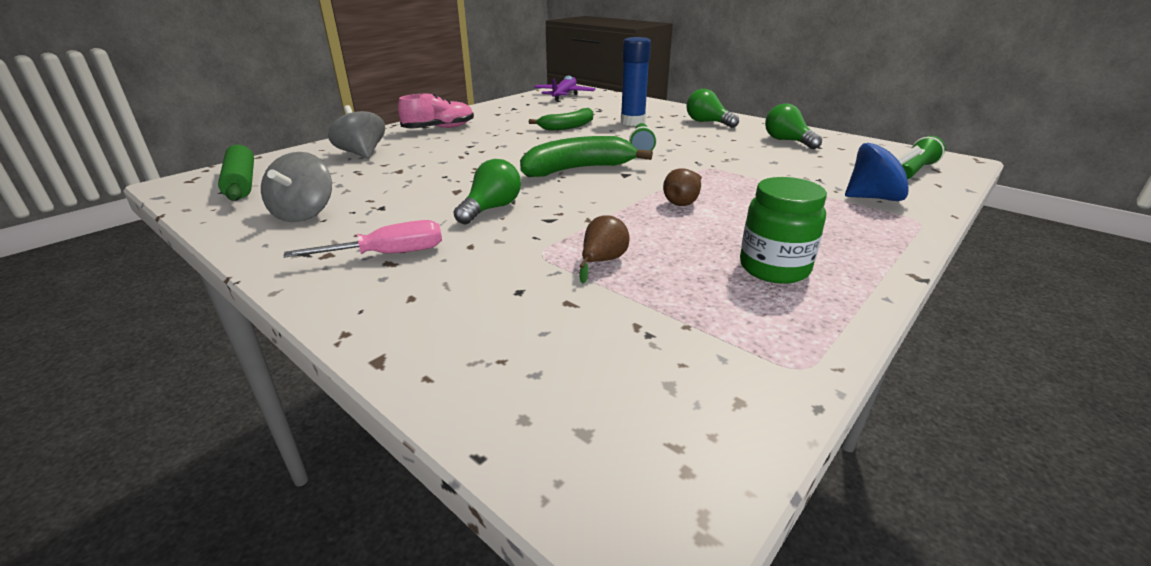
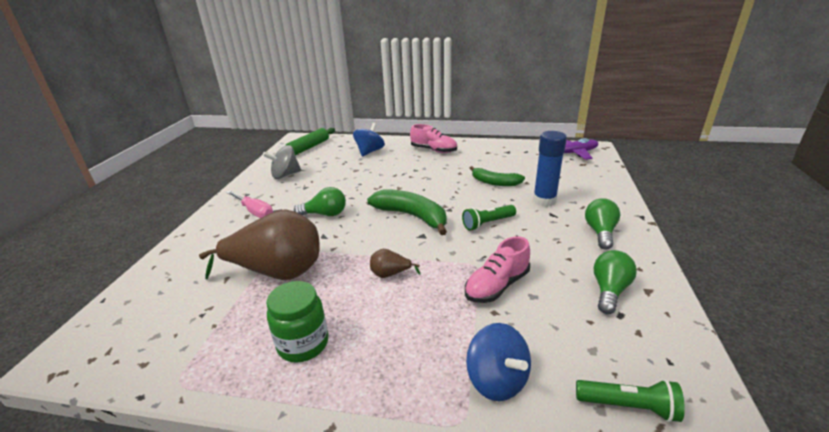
camera: 60 degrees right, 0 degrees up
grey spinning top [328,105,385,159] -> blue spinning top [353,123,385,156]
brown pear [579,215,630,284] -> brown pear [199,209,320,280], size x2.39
none -> pink shoe [465,236,530,303]

